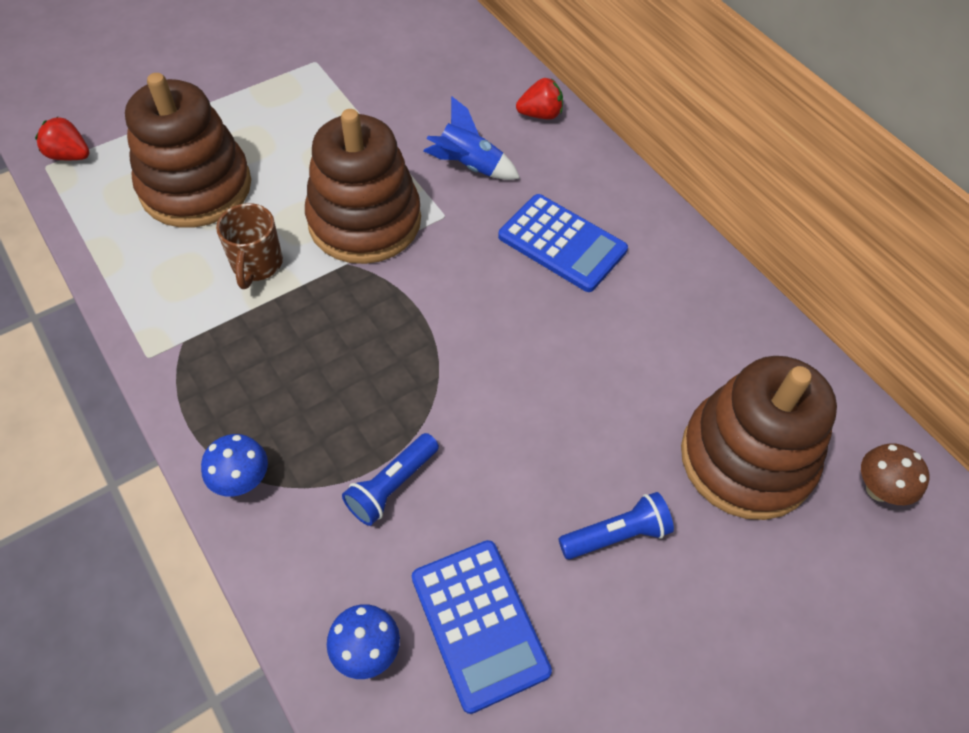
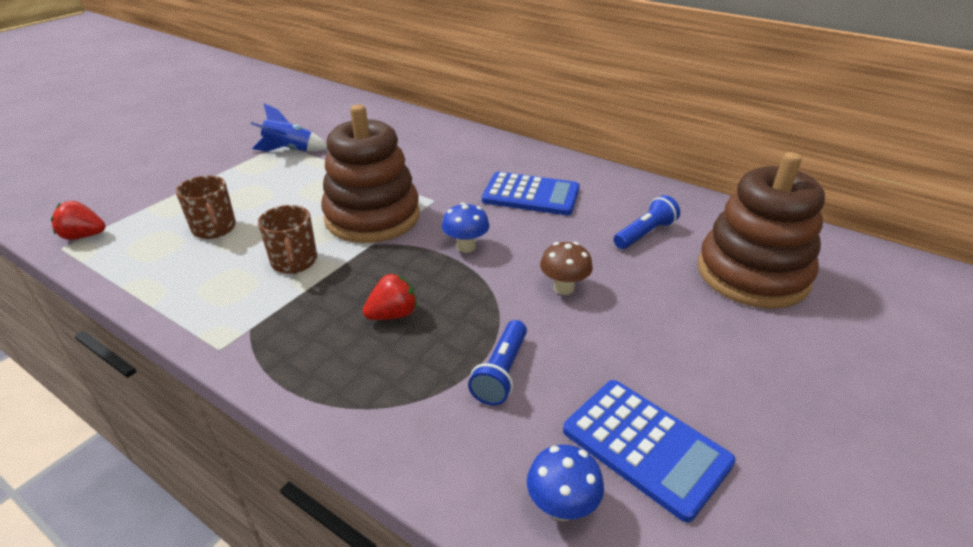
camera: 20 degrees left, 20 degrees down
brown stacking toy [125,73,251,228] -> brown mug [176,175,236,239]
blue mushroom [201,434,268,497] -> blue mushroom moved to [442,203,490,253]
blue rocket [423,96,520,180] -> blue rocket moved to [251,104,327,152]
red strawberry [516,78,563,119] -> red strawberry moved to [363,274,417,320]
blue flashlight [559,492,674,560] -> blue flashlight moved to [614,195,680,249]
brown mushroom [861,443,930,505] -> brown mushroom moved to [540,242,593,295]

